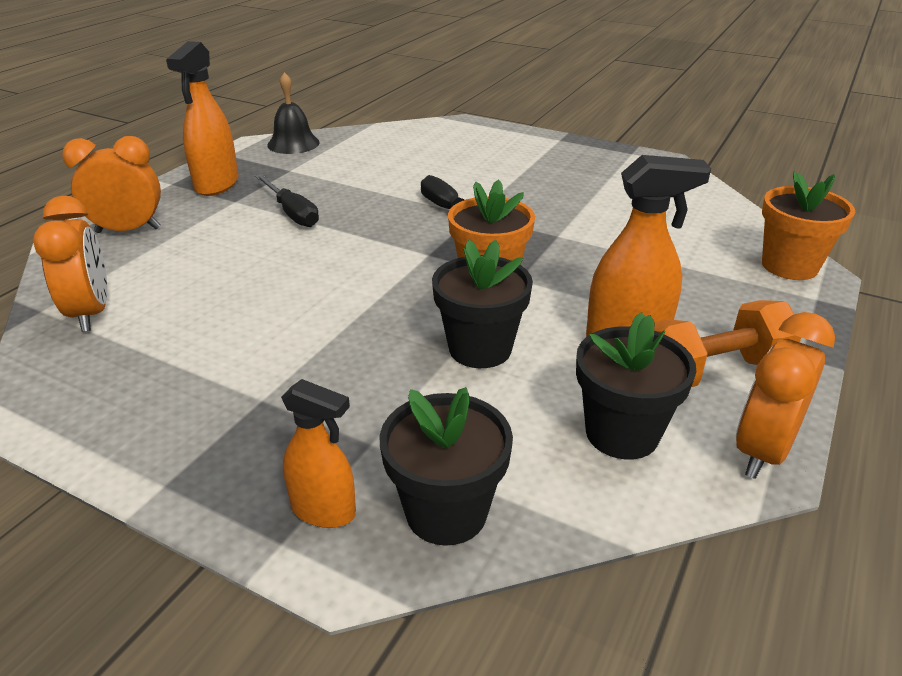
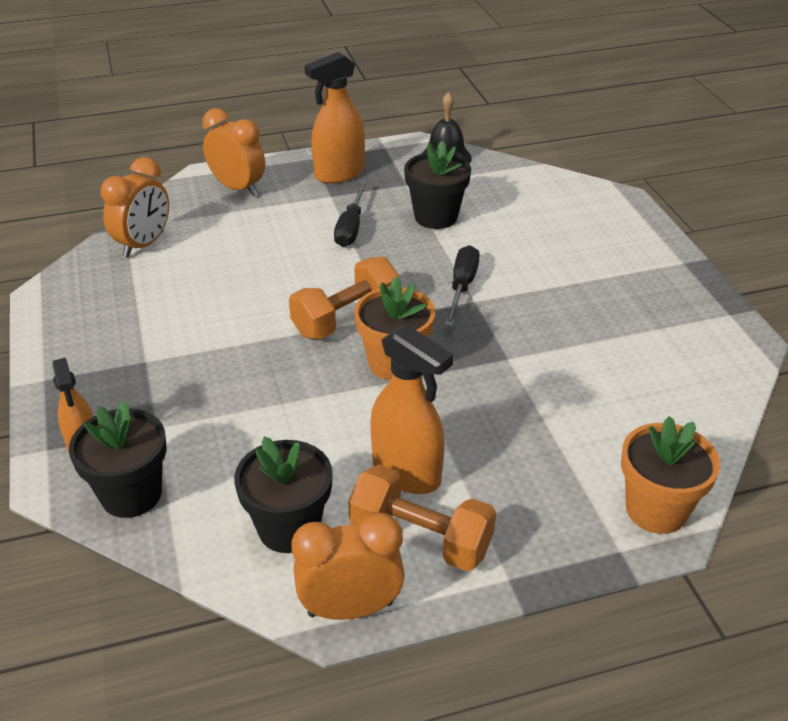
camera: 45 degrees right, 5 degrees up
black flower pot [432,240,533,368] -> black flower pot moved to [404,141,471,229]
none -> orange dumbbell [289,257,400,339]

